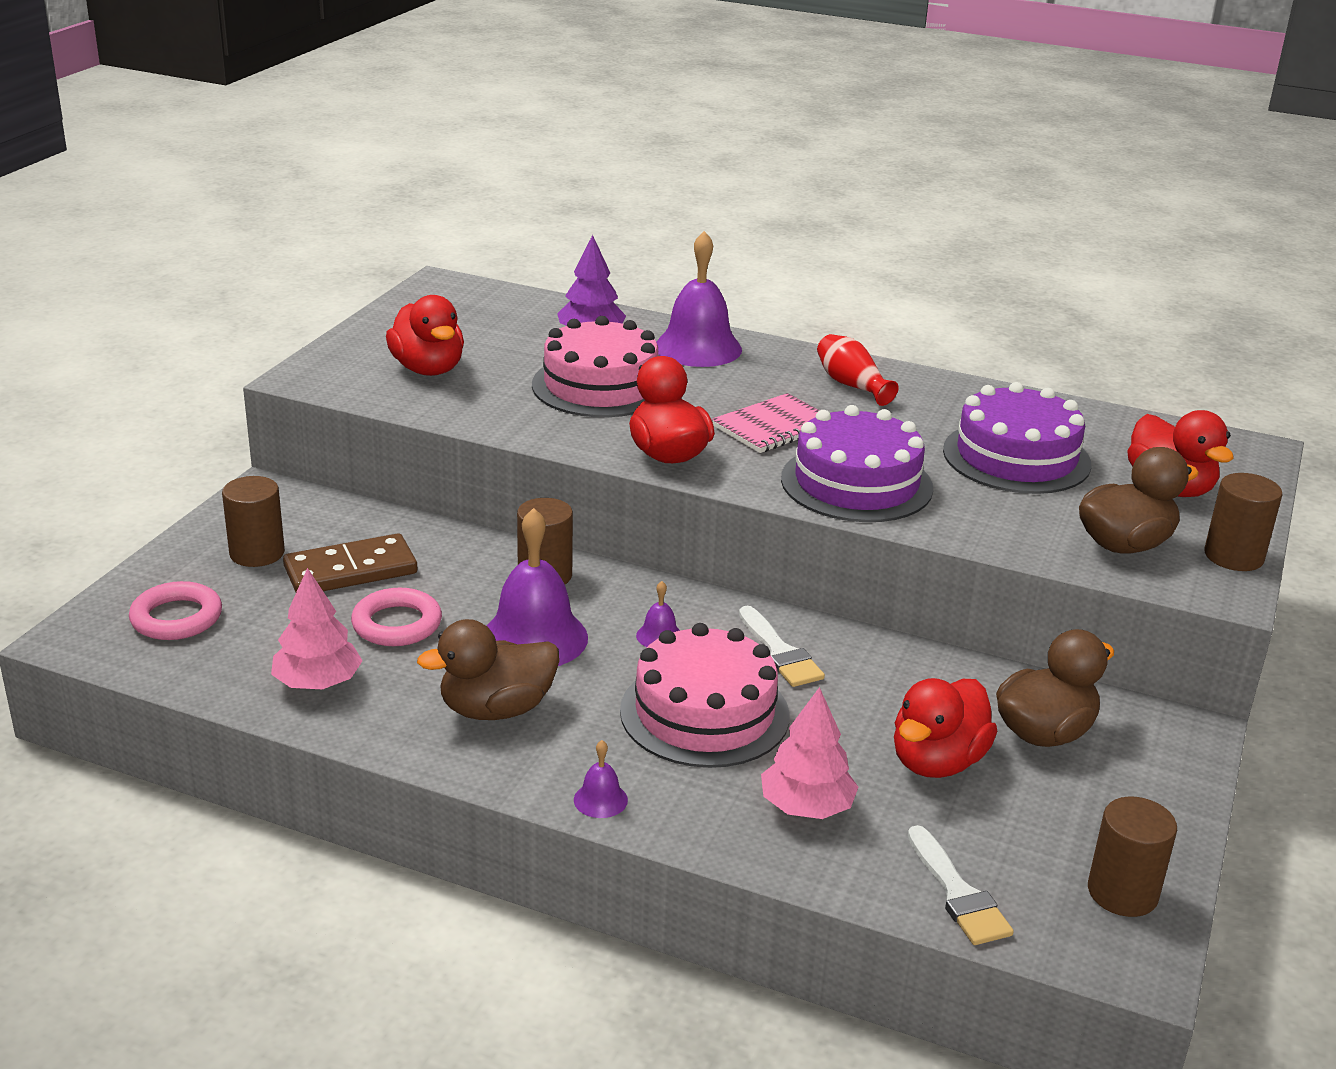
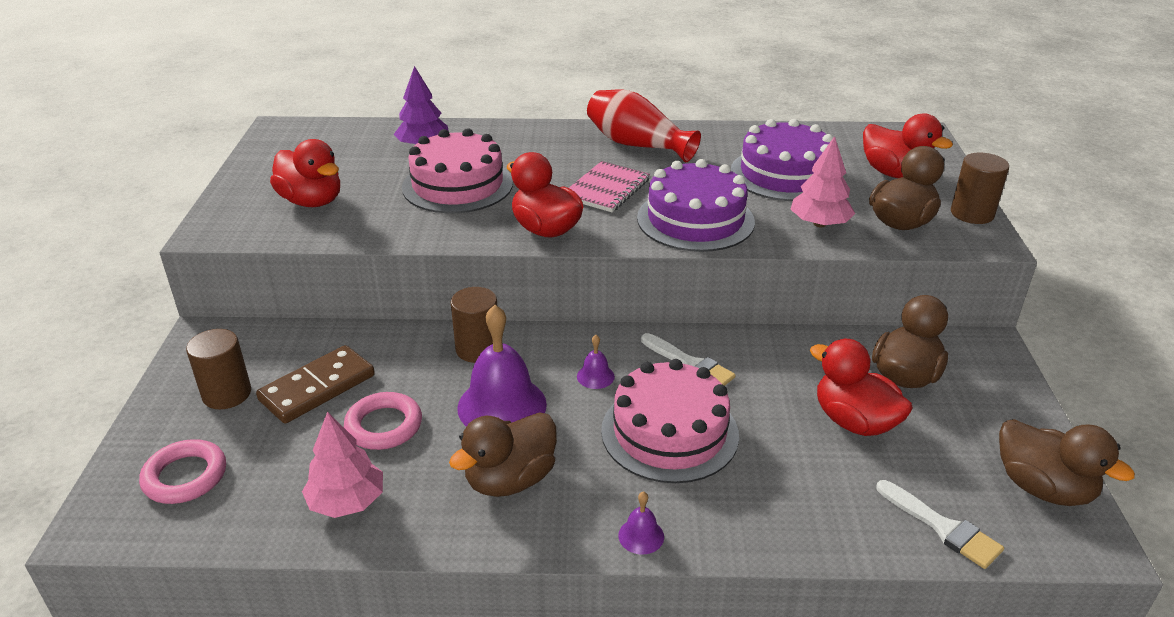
camera: 20 degrees left, 5 degrees up
purple bell [657,231,742,367] -> none
pink tree [761,687,859,819] -> pink tree moved to [790,136,855,227]
red vase [817,334,899,406] -> red vase [587,89,701,163], size x1.55
red duck [894,678,997,778] -> red duck turned 120 degrees clockwise [810,339,913,436]
brown cylinder [1088,796,1177,917] -> brown duck [999,419,1135,506]

